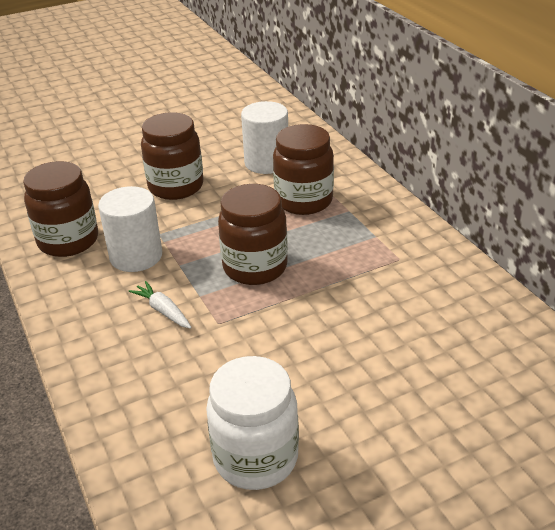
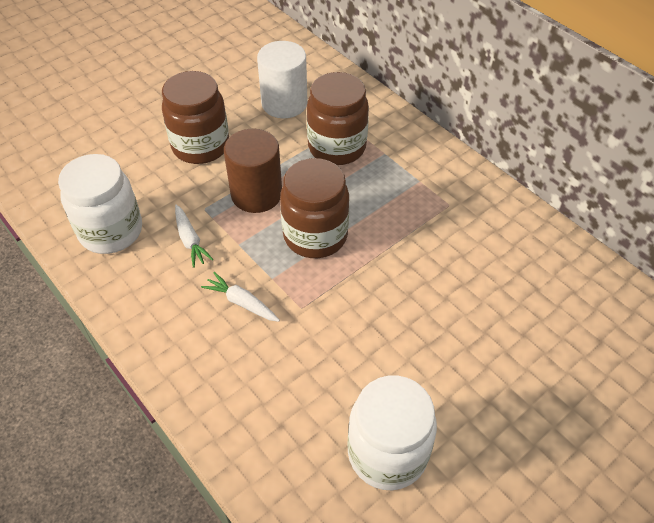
camera: 15 degrees left, 15 degrees up
brown jar [23,161,98,257] -> white jar [58,154,142,254]
white cylinder [98,186,162,272] -> white carrot [175,205,214,268]
none -> brown cylinder [224,129,282,213]

